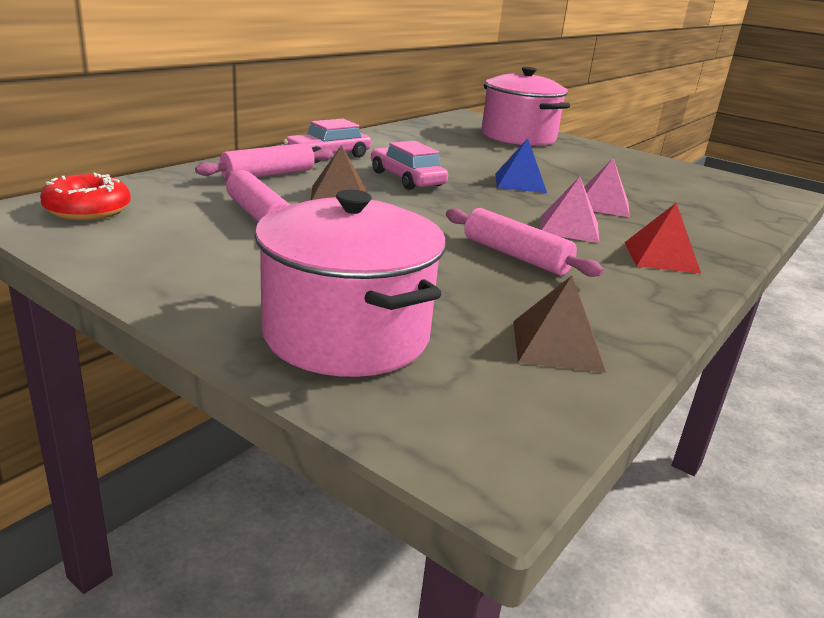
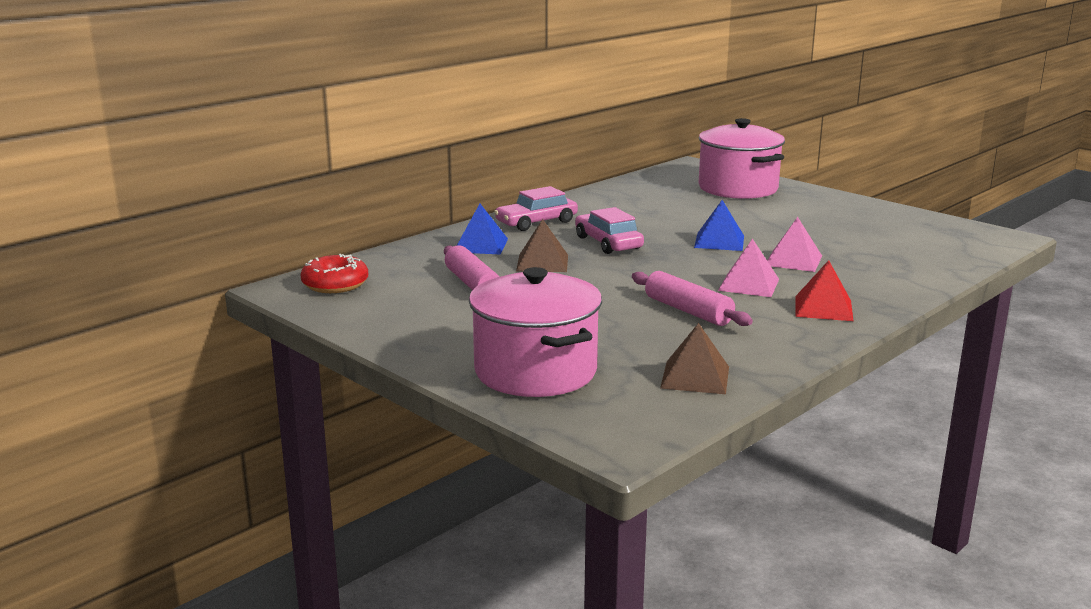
camera: 10 degrees right, 5 degrees down
pink rolling pin [195,143,333,179] -> blue pyramid [457,204,508,254]

